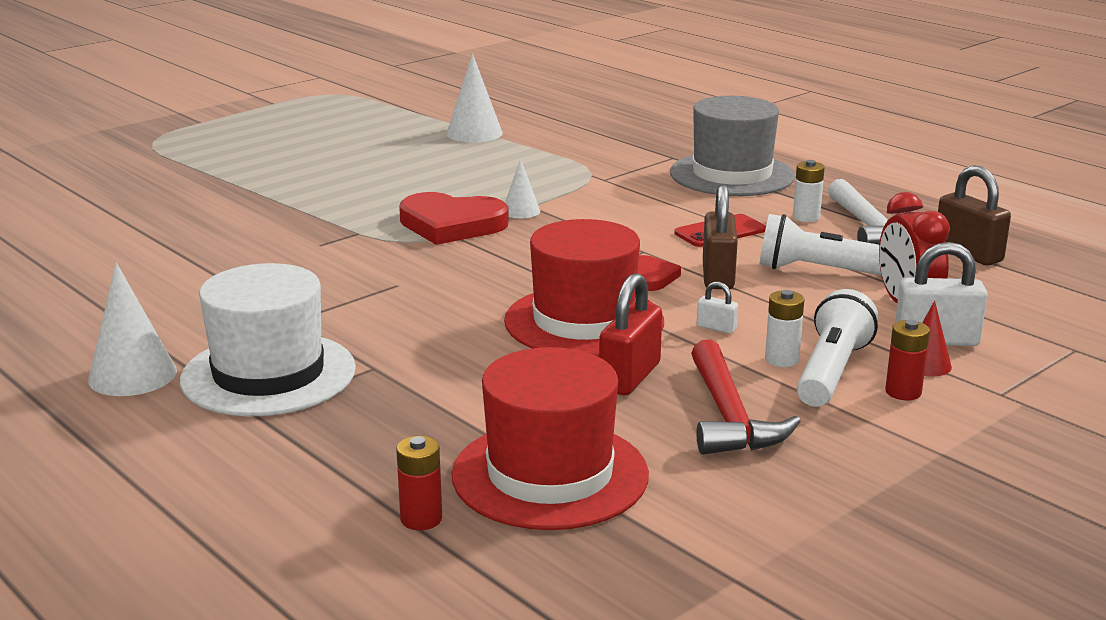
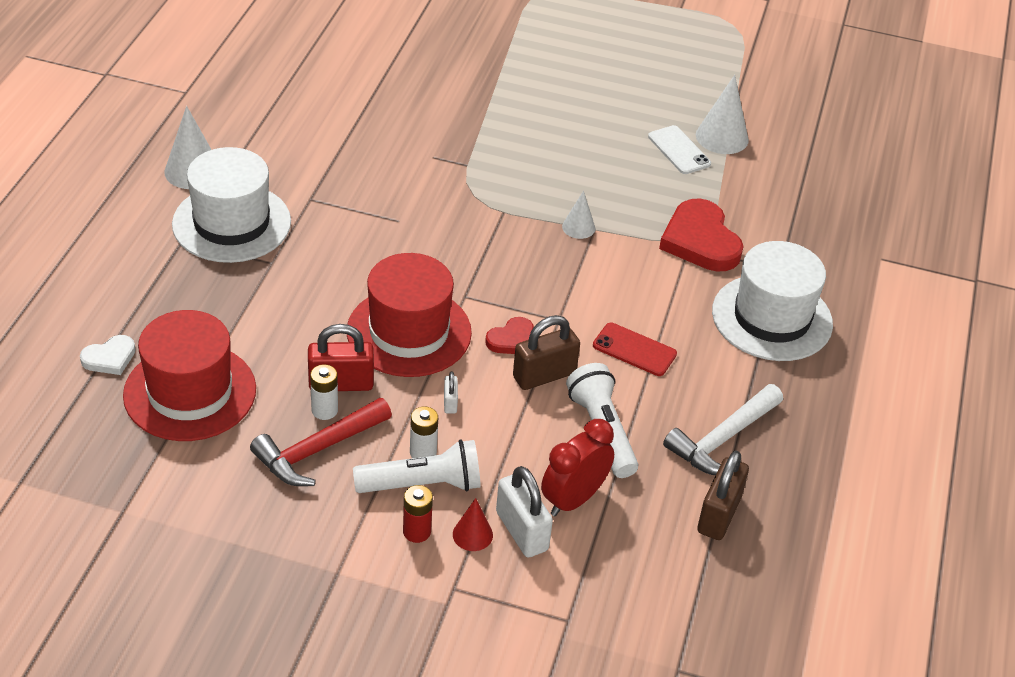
camera: 55 degrees right, 20 degrees up
red battery [396,436,442,530] -> white heart [80,335,135,375]
red heart [399,192,509,245] -> red heart moved to [659,199,744,271]
grey hat [670,96,795,196] -> white hat [712,241,833,361]
white battery [793,160,825,222] -> white battery moved to [310,364,338,420]
none -> white phone [648,125,711,174]

